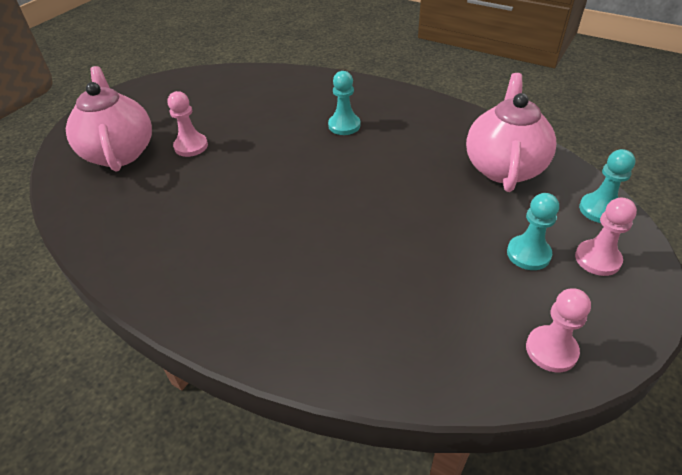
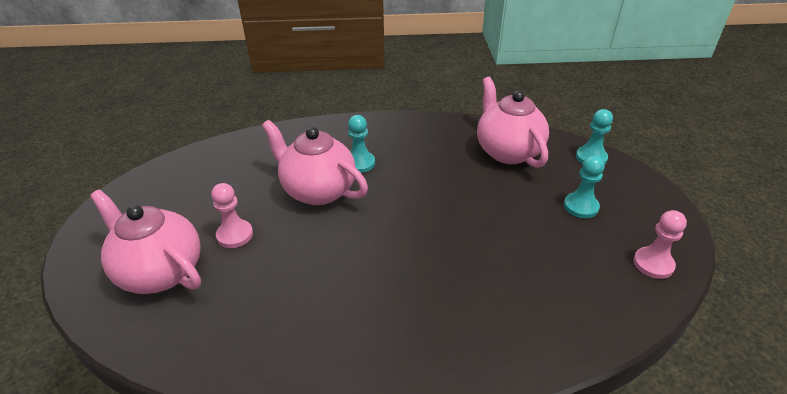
camera: 35 degrees left, 5 degrees down
pink pawn [575,198,637,276] -> none
none -> pink teapot [262,120,368,205]

